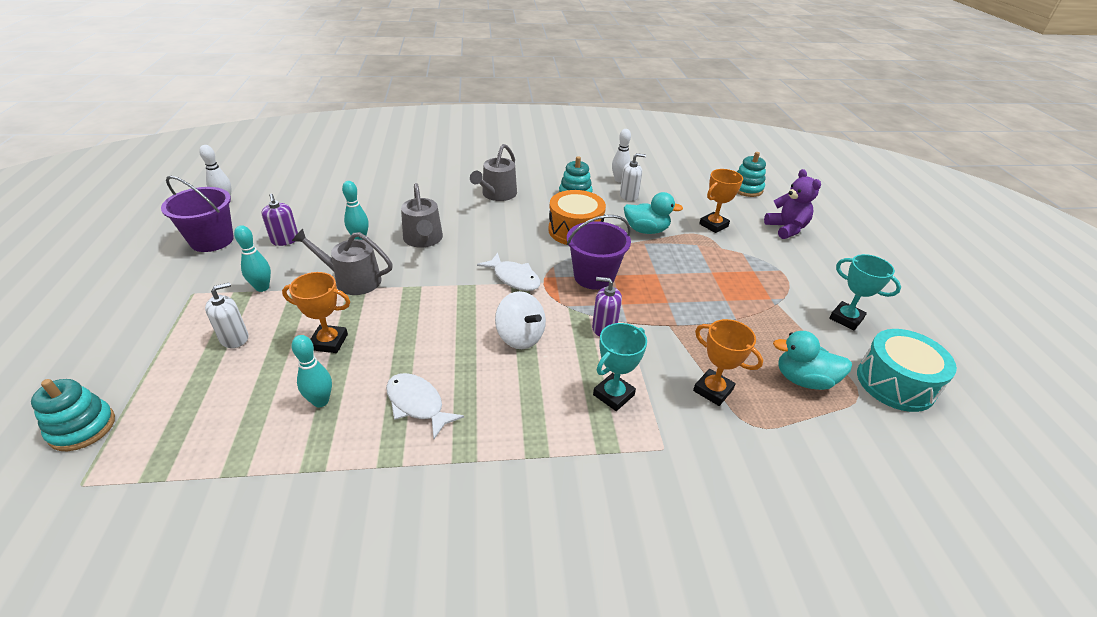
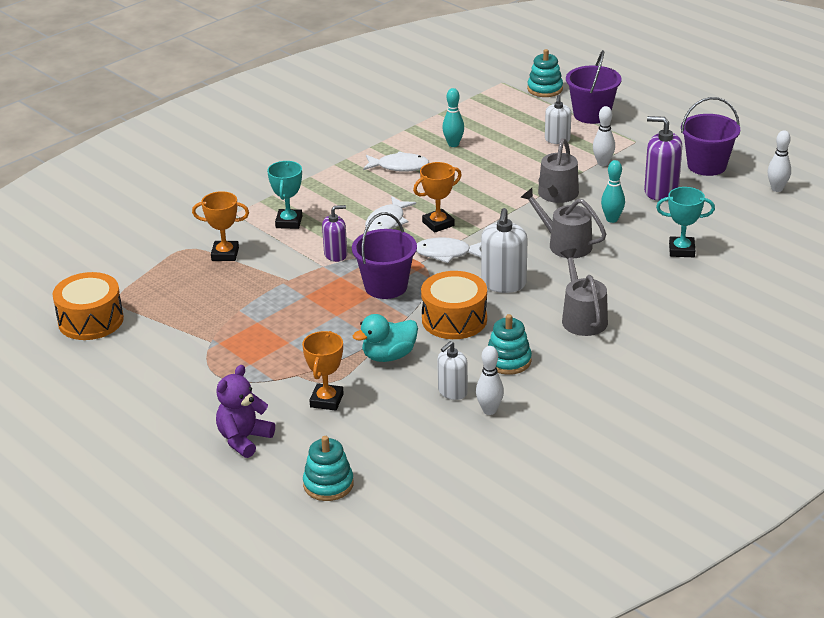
camera: 145 degrees right, 5 degrees down
turquoise bowling pin [234,225,271,292] -> white bowling pin [593,106,615,166]
purple soap dispenser [262,194,298,246] -> purple soap dispenser [644,116,682,201], size x1.54
orange trophy [282,272,350,353] -> orange trophy moved to [413,162,462,233]
grey watering can [292,228,393,295] -> grey watering can turned 135 degrees clockwise [538,138,579,203]
white spinning top [495,291,546,349] -> white fish [365,196,416,231]
purple teddy bear [764,169,821,239] -> purple teddy bear turned 90 degrees clockwise [216,365,275,458]
turquoise duck [773,331,852,390] -> none
turquoise trophy [829,254,901,331] -> turquoise trophy moved to [656,187,715,257]
turquoise drum [857,329,957,412] -> orange drum [52,272,124,340]
none -> white soap dispenser [481,208,527,293]
none -> purple bucket [566,50,622,124]

